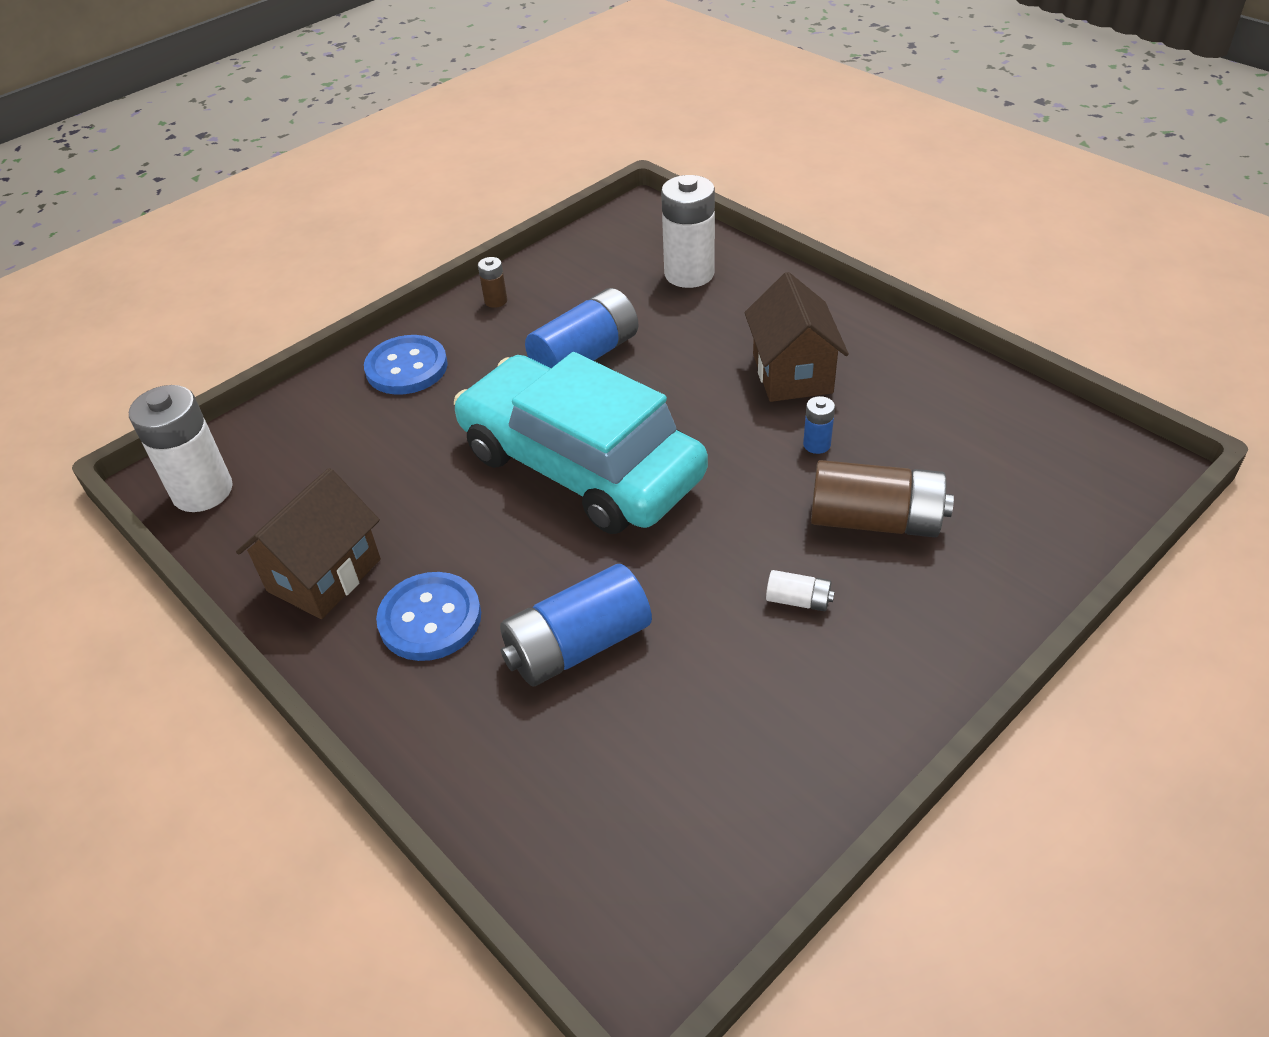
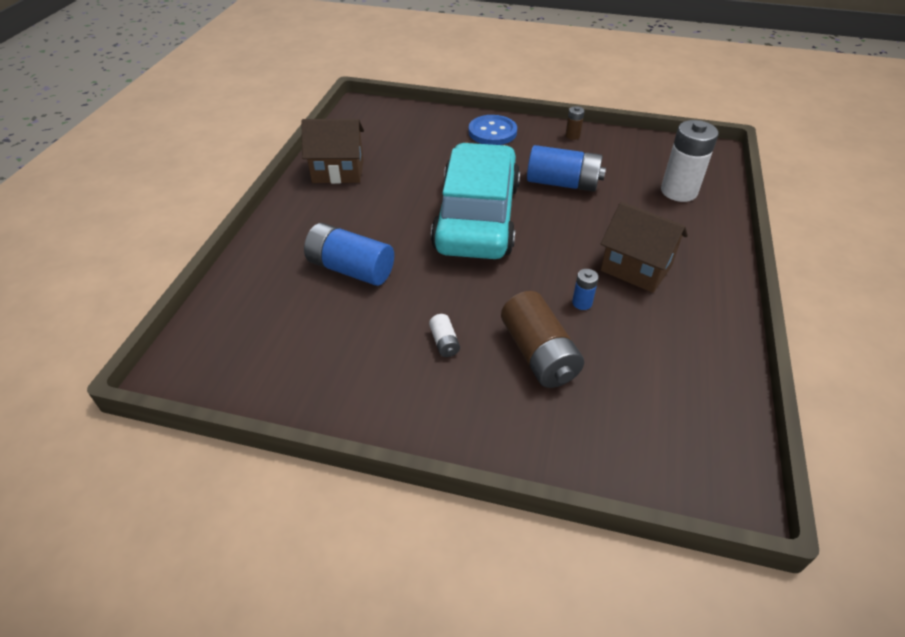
camera: 55 degrees right, 0 degrees up
white battery [129,385,232,512] -> none
blue button [376,572,481,661] -> none
brown house [744,272,849,402] -> brown house turned 75 degrees clockwise [601,202,688,293]

